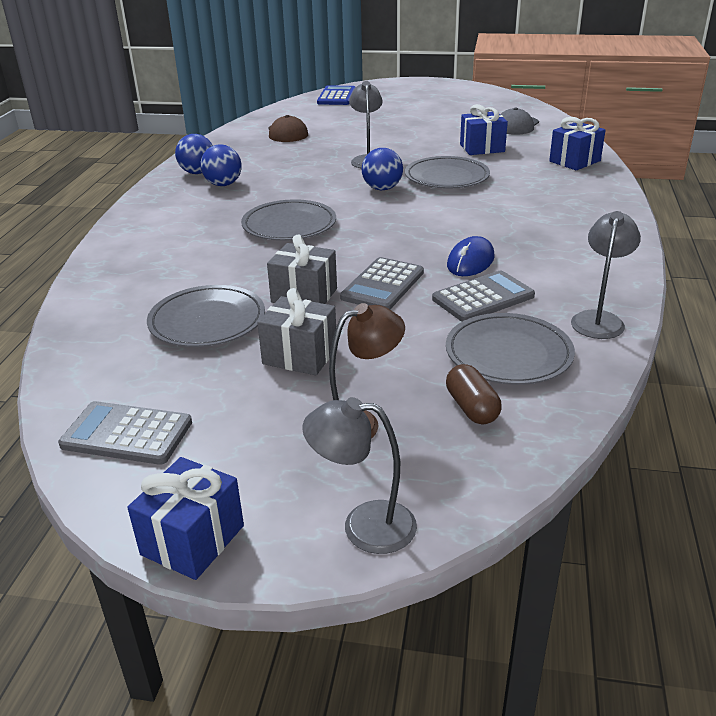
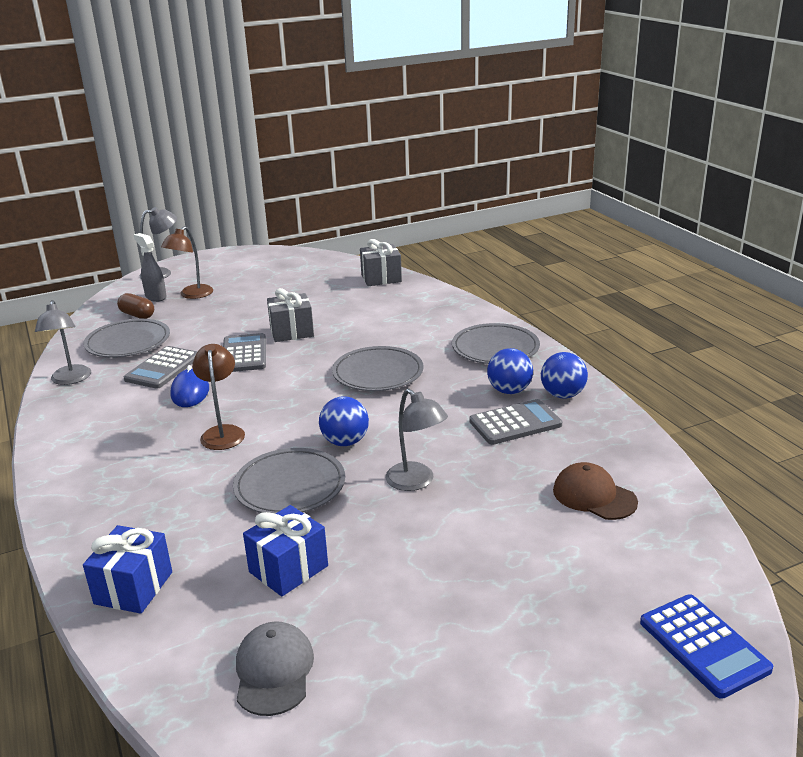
camera: 145 degrees right, 5 degrees down
grey calculator [58,401,192,465] -> grey calculator moved to [469,399,562,445]
blue gift [127,457,244,580] -> none
grey plate [147,285,265,347] -> grey plate moved to [452,323,540,364]
grey gift [257,288,336,375] -> grey gift moved to [360,239,402,286]
none -> grey spray bottle [134,233,167,302]
none -> brown lamp [192,344,245,450]

